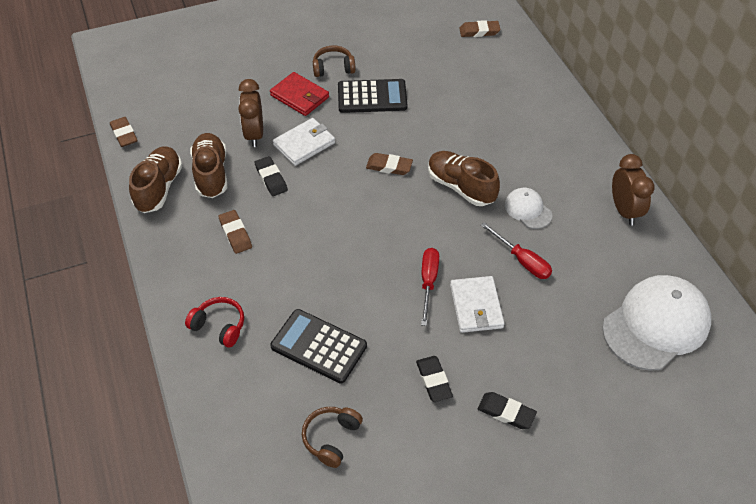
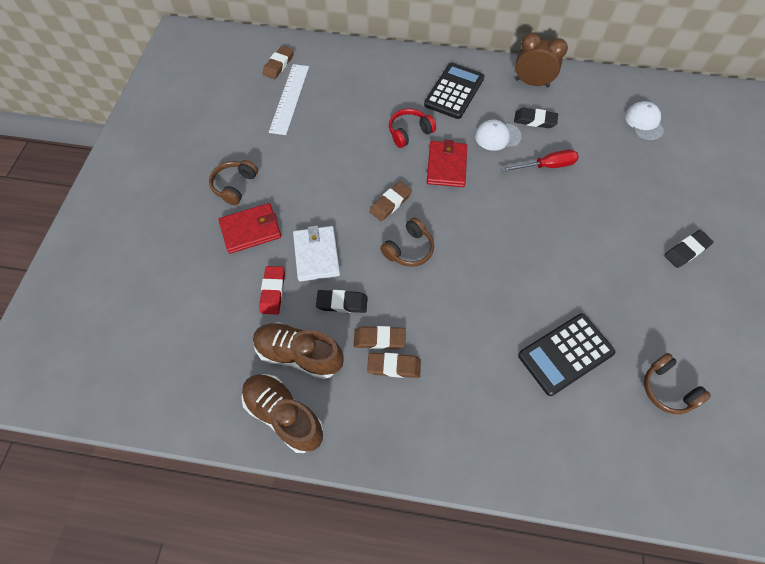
camera: 60 degrees left, 10 degrees up
brown eraser [110,117,138,147] -> brown eraser moved to [354,326,406,349]
red headphones [185,297,244,347] -> red headphones moved to [389,108,436,148]
brown clock [238,79,263,147] -> red eraser [259,266,285,314]
black calculator [338,79,407,113] -> black calculator moved to [424,63,484,119]
black eraser [416,356,453,402] -> black eraser moved to [514,108,558,128]
red screwdriver [421,248,439,326] -> none
brown shoe [428,151,500,206] -> red wallet [427,140,467,187]
white wallet [450,276,505,333] -> none
white cap [602,275,711,371] -> white cap [625,101,664,140], size x0.49
none -> white ruler [269,64,309,135]
none -> brown headphones [380,217,434,267]

